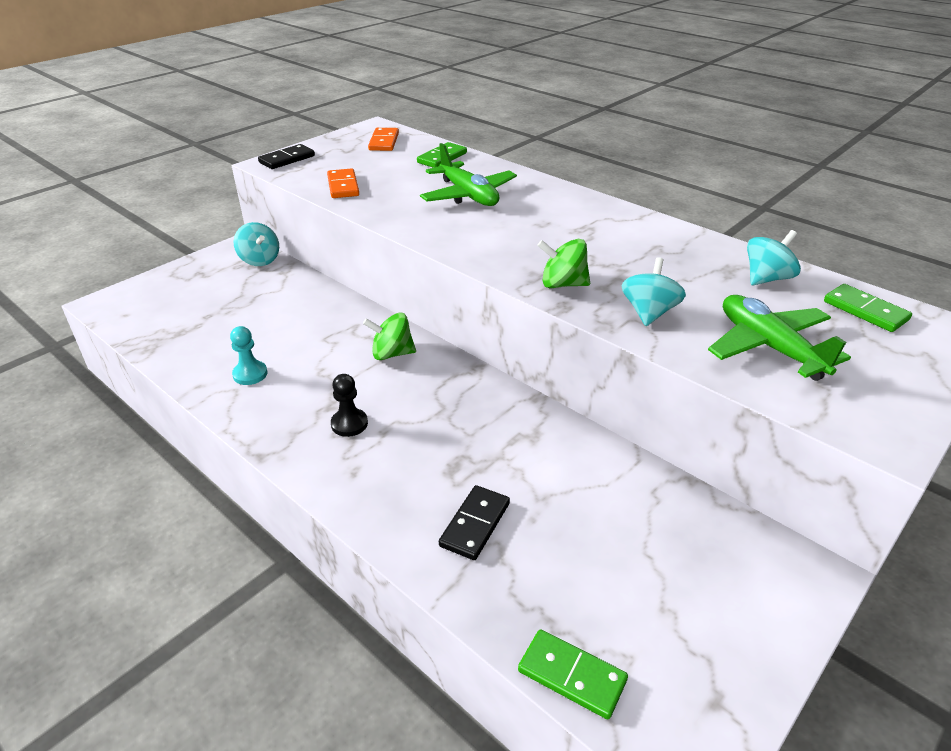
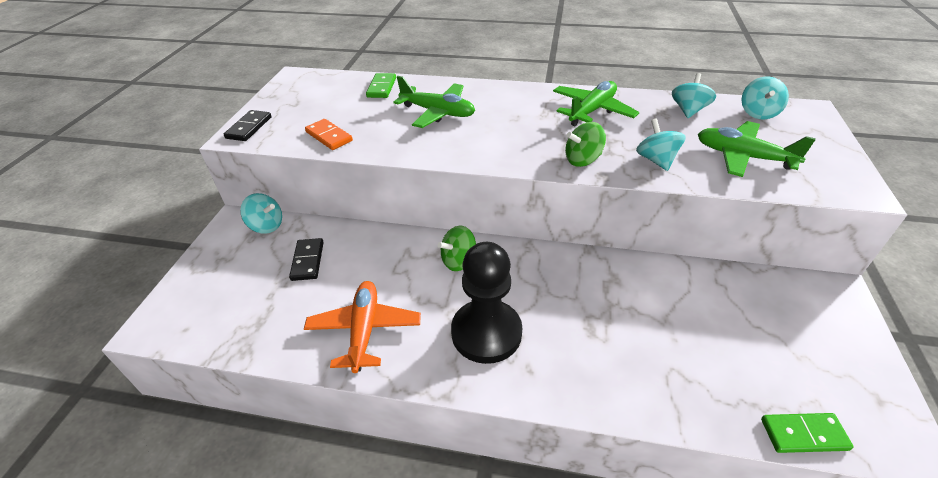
camera: 30 degrees left, 5 degrees up
turquoise pawn [230,326,268,385] -> orange plane [304,281,421,373]
black pawn [331,374,368,437] -> black pawn [451,242,522,364], size x2.24
orange domino [368,128,399,151] -> none
black domino [439,485,510,560] -> black domino moved to [289,238,324,281]
green domino [824,284,912,332] -> turquoise spinning top [742,77,789,119]
none -> green plane [553,81,639,126]

